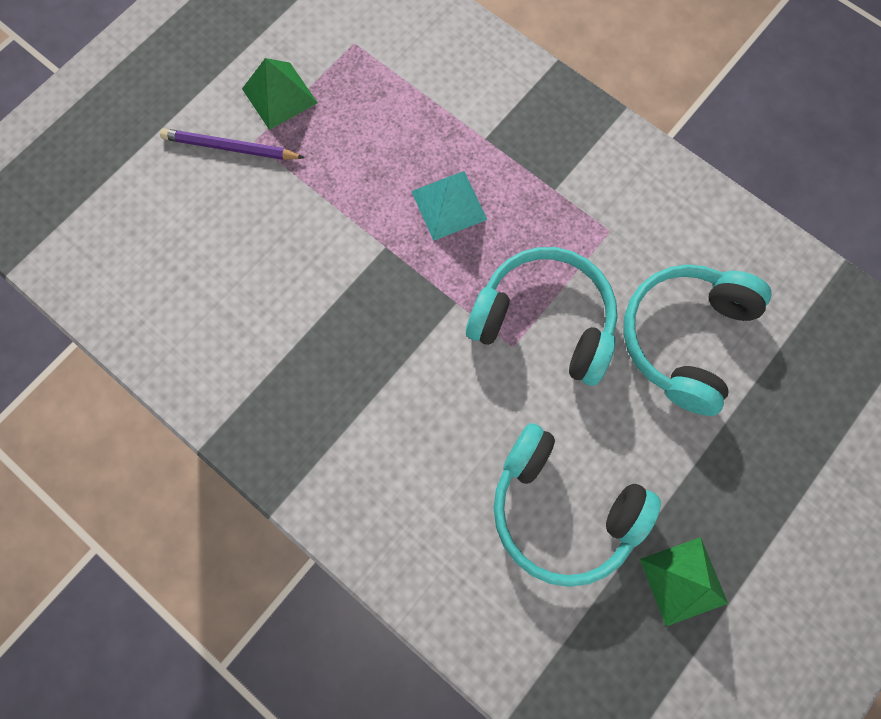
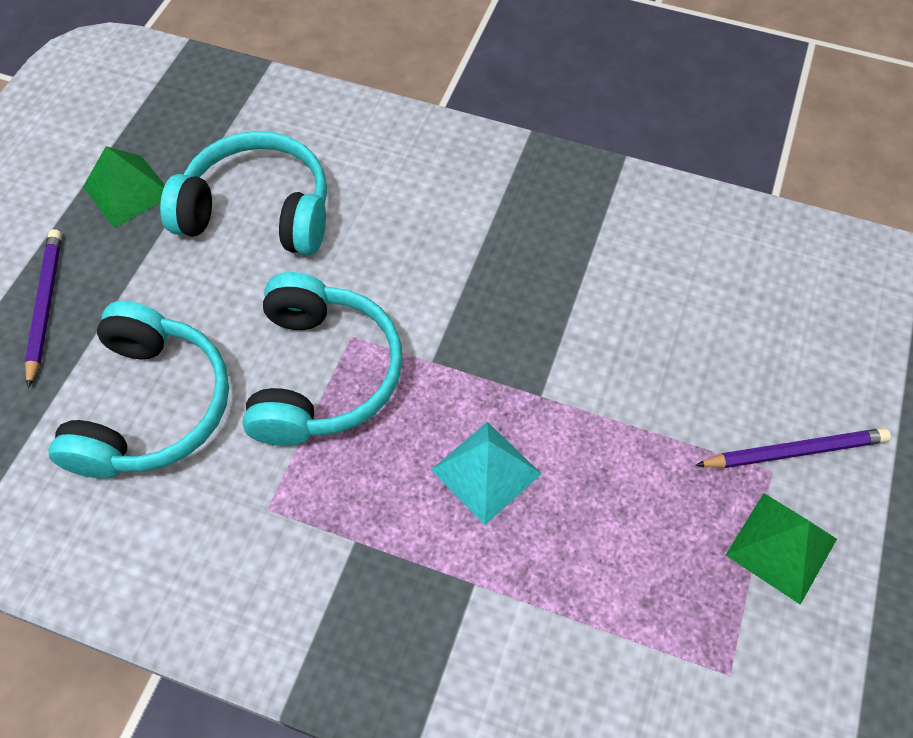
camera: 160 degrees right, 15 degrees down
turquoise headphones [466,247,618,386] -> turquoise headphones turned 90 degrees counterclockwise [243,272,403,446]
none -> purple pencil [25,229,62,388]

